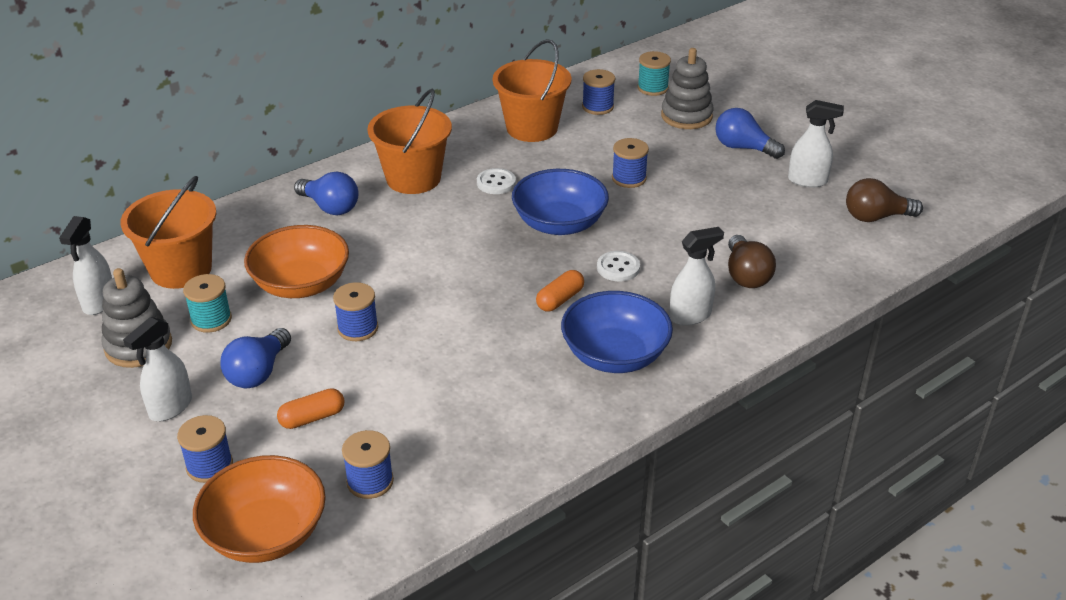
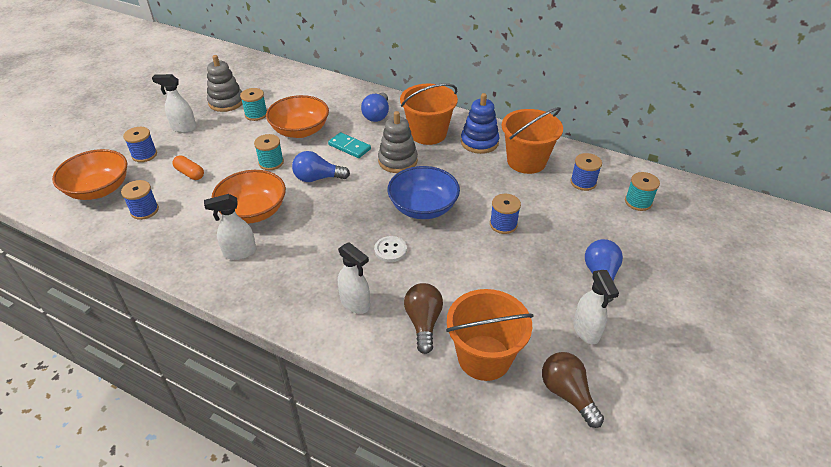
camera: 65 degrees right, 5 degrees up
white spray bottle [59,216,112,315] -> white spray bottle moved to [204,194,256,260]
orange bucket [121,176,216,289] -> orange bucket moved to [446,289,533,381]
blue light bulb [220,328,291,388] -> blue light bulb moved to [292,151,350,182]
blue spool [333,282,378,341] -> turquoise spool [254,134,284,170]
white button [477,168,516,194] -> none
orange capsule [536,270,584,311] -> none
blue bowl [561,291,673,373] -> none
grey stacking toy [661,48,714,129] -> grey stacking toy moved to [378,111,418,173]
brown light bulb [728,235,776,288] -> brown light bulb turned 120 degrees clockwise [404,283,443,354]
none -> orange bowl [211,170,286,224]
none -> turquoise domino [328,132,371,158]
none -> blue stacking toy [461,93,500,154]

